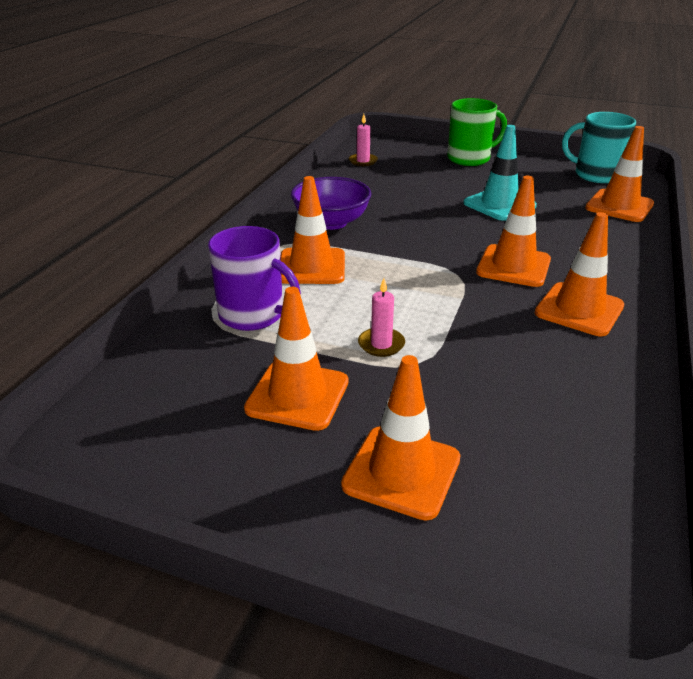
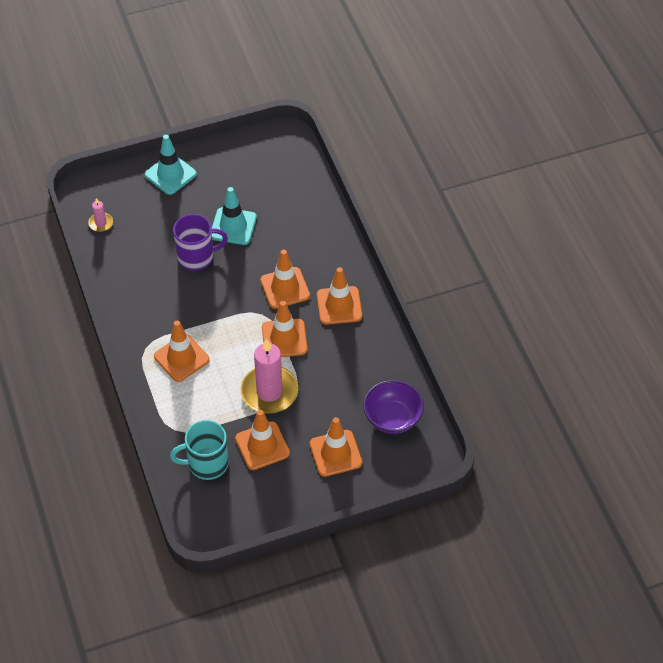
camera: 40 degrees left, 20 degrees up
purple mug [208,226,301,331] -> purple mug moved to [173,214,228,271]
purple bowl [291,177,372,230] -> purple bowl moved to [363,380,424,434]
pink candle [358,278,405,357] -> pink candle [241,338,298,414], size x2.18
green mug [447,98,507,166] -> turquoise traffic cone [145,135,197,195]
turquoise mug [562,112,636,183] -> turquoise mug moved to [170,420,229,480]
orange traffic cone [585,126,654,222] -> orange traffic cone moved to [262,301,308,357]

